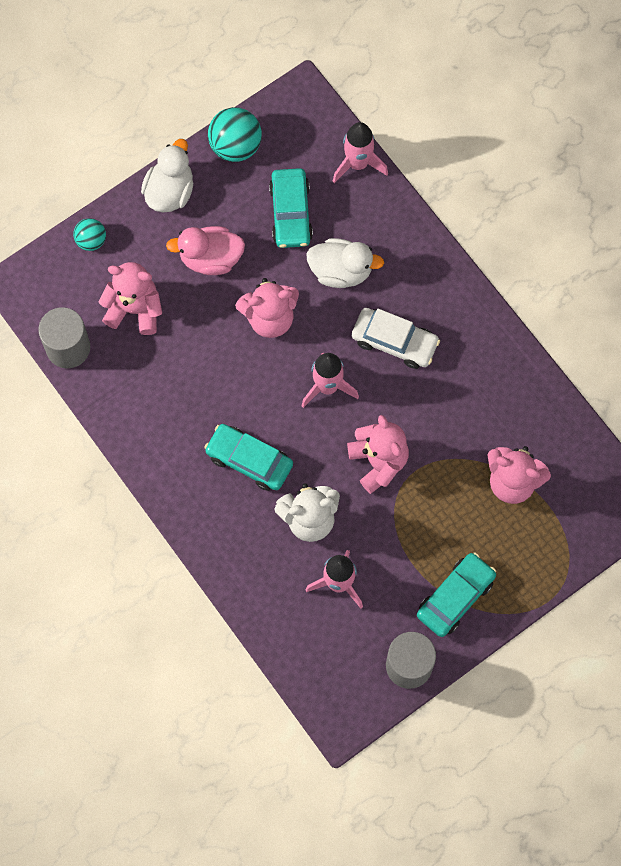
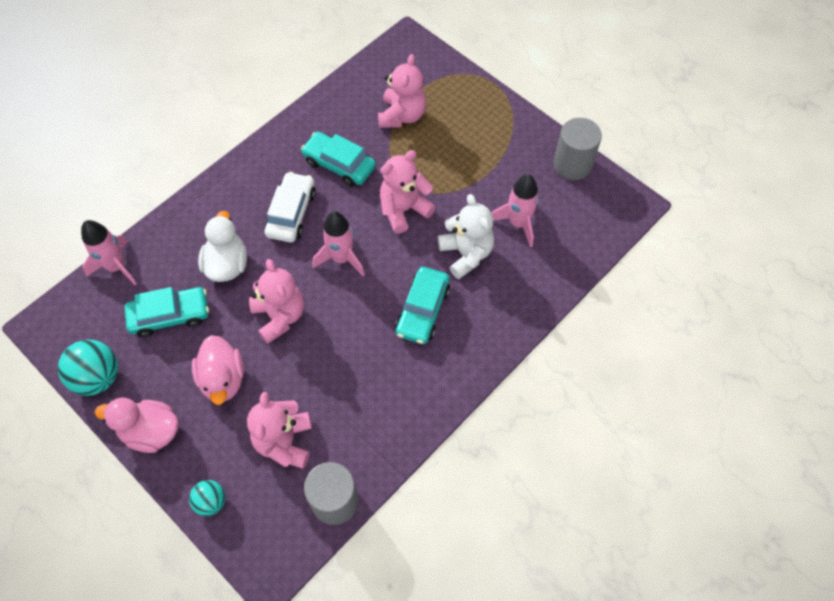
camera: 100 degrees left, 10 degrees down
white duck [141,139,193,212] -> pink duck [95,398,178,453]
turquoise car [417,553,496,637] -> turquoise car moved to [301,132,376,187]

